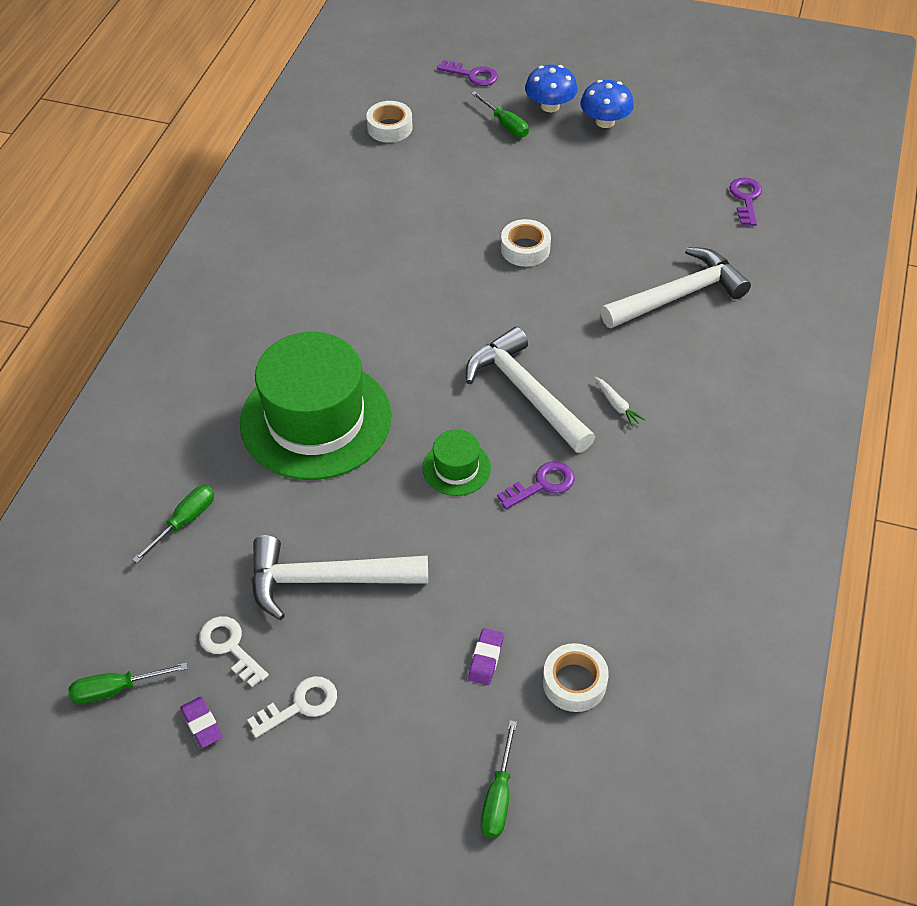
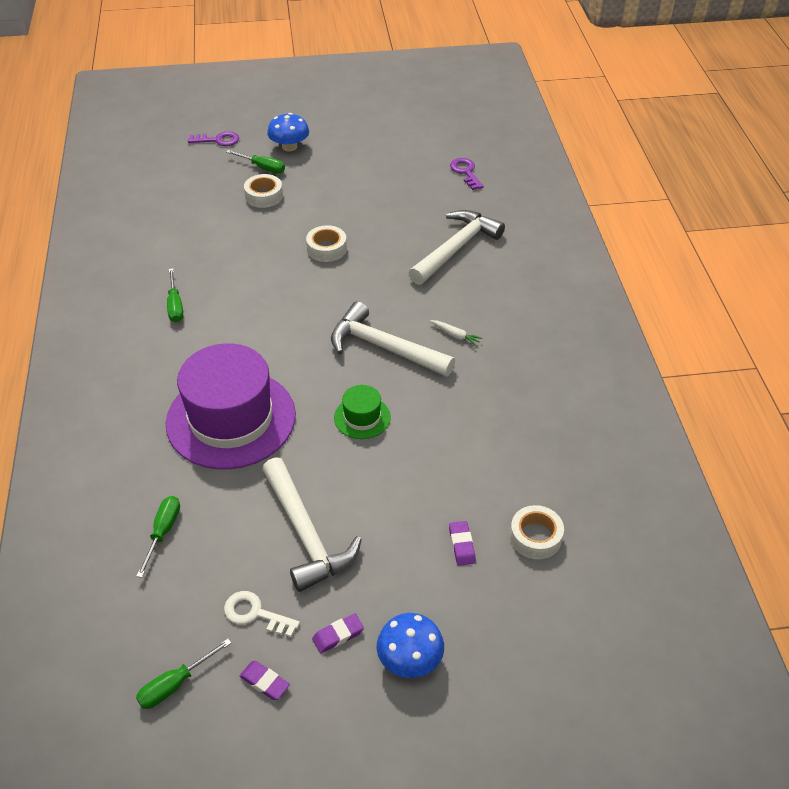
camera: 25 degrees left, 5 degrees down
green hat [240,332,392,480] -> purple hat [166,343,296,469]
white key [247,676,337,738] -> purple eraser [312,613,364,653]
white hammer [251,535,428,620] -> white hammer turned 90 degrees counterclockwise [262,457,362,592]
white tape [366,101,412,143] -> white tape moved to [244,174,283,208]
green screwdriver [481,720,517,838] -> green screwdriver moved to [167,268,183,322]
purple key [497,461,575,509] -> none
blue mushroom [580,80,634,128] -> blue mushroom moved to [377,613,444,678]

